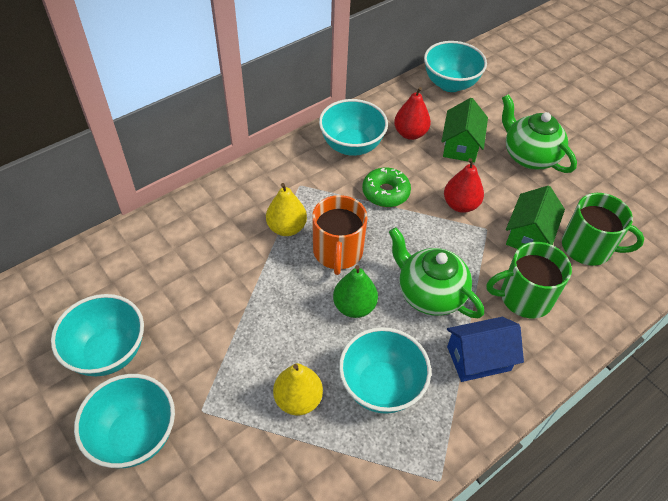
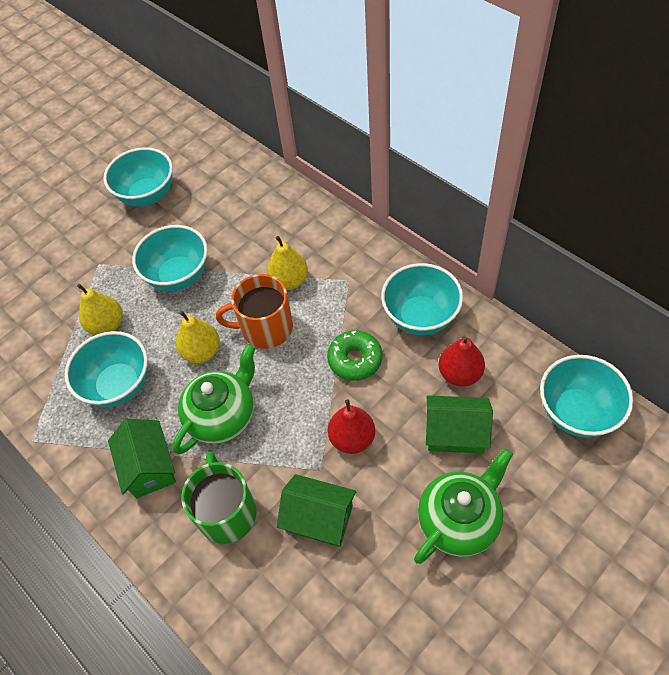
camera: 90 degrees right, 5 degrees up
turquoise bowl [74,374,175,468] -> turquoise bowl moved to [132,225,208,291]
green pear [333,265,378,318] -> yellow pear [176,311,220,363]
blue house [447,317,524,382] -> green house [108,419,176,499]
green mug [562,193,644,266] -> none

